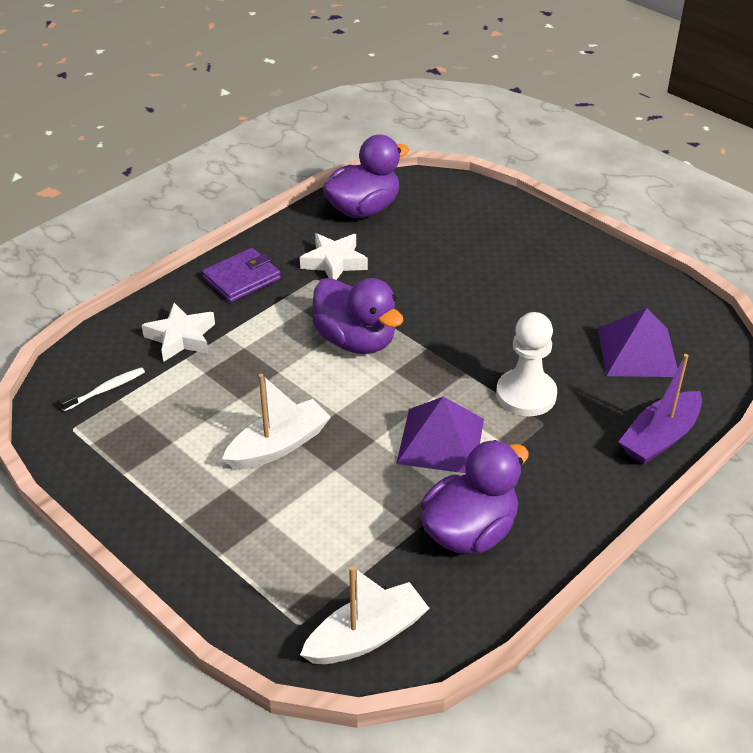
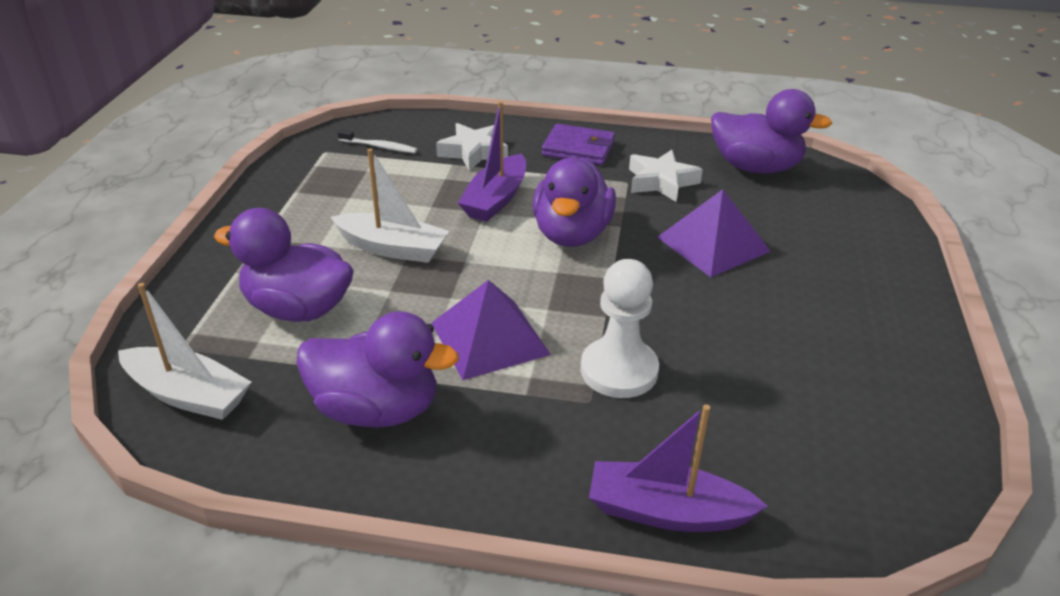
camera: 55 degrees right, 5 degrees down
purple pyramid [598,308,678,377] -> purple pyramid moved to [657,189,771,277]
none -> purple duck [214,208,354,322]
none -> purple boat [458,101,526,222]

